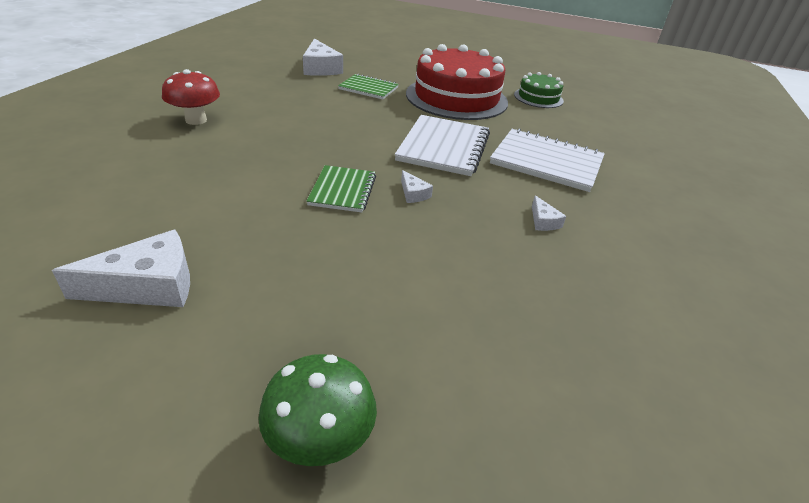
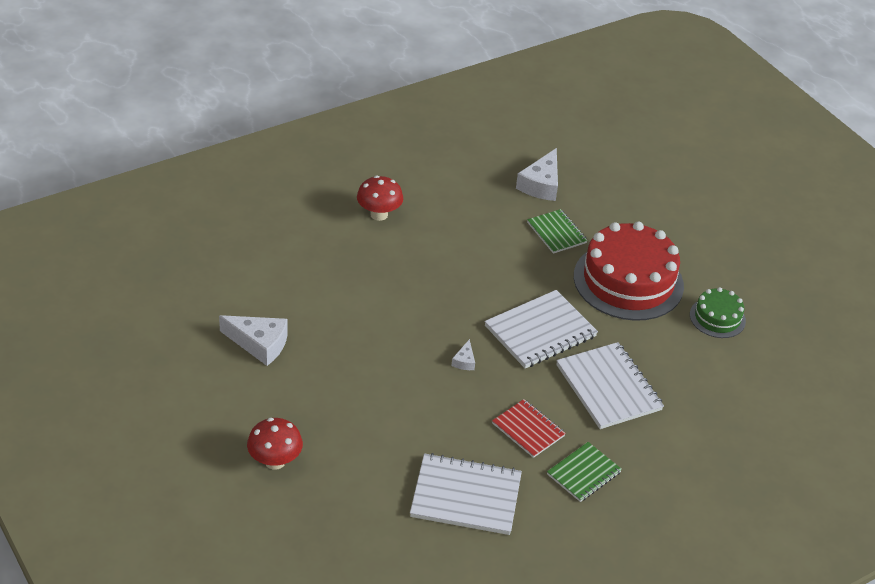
camera: 40 degrees right, 5 degrees up
green mushroom [258,354,377,466] -> red mushroom [247,418,303,470]
green notebook [306,165,376,213] -> green notebook moved to [547,442,622,502]
white cheese [532,195,566,231] -> red notebook [492,399,566,458]
none -> white notebook [410,453,522,535]

